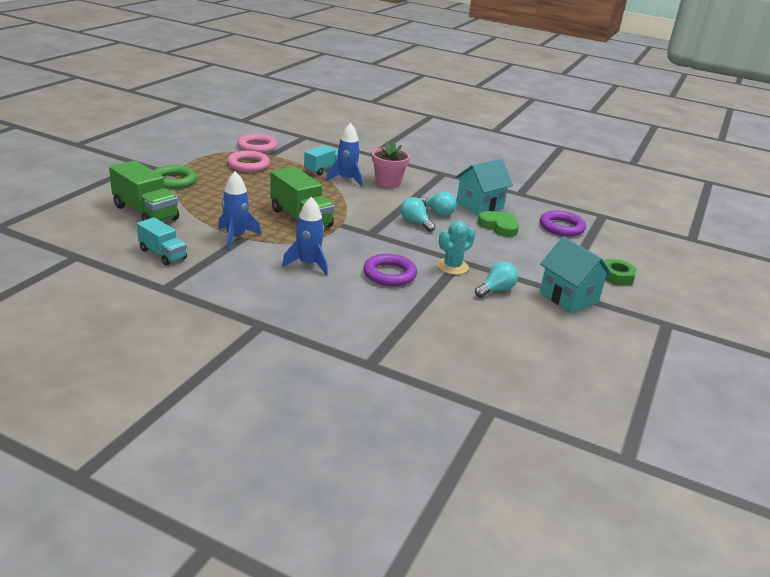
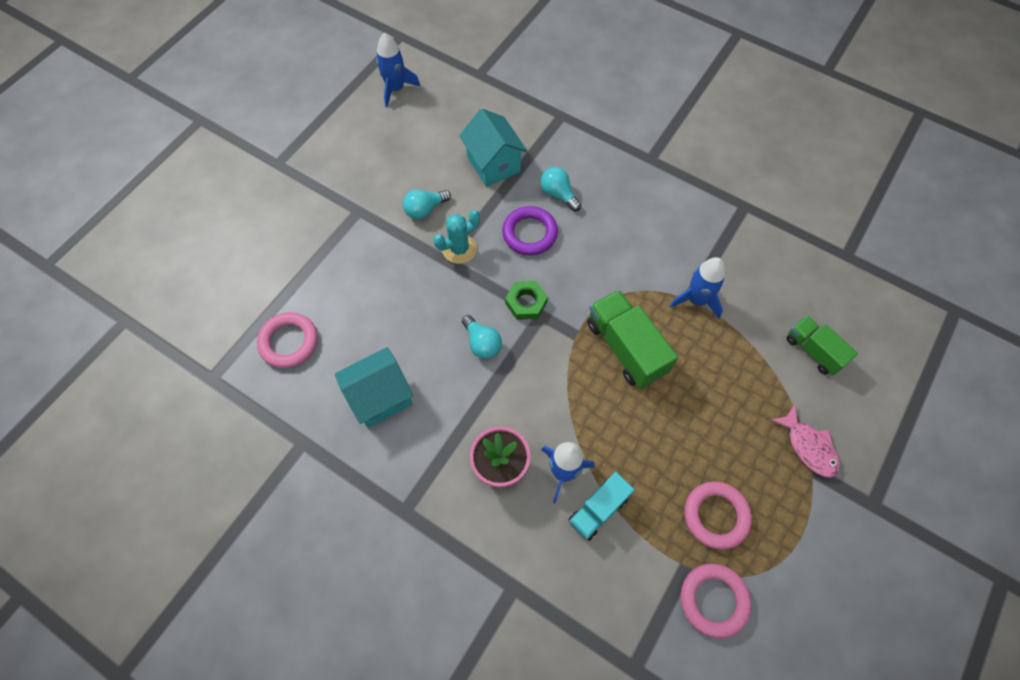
camera: 170 degrees left, 35 degrees up
green truck [109,160,179,222] -> green truck [786,315,858,376], size x0.64
turquoise truck [137,217,187,266] -> none
green ring [154,165,197,189] -> pink fish [770,404,840,478]
blue rocket [282,197,328,275] -> blue rocket moved to [376,33,420,107]
turquoise light bulb [420,192,457,216] -> turquoise light bulb moved to [541,167,581,211]
green heart [478,211,519,237] -> none
purple ring [540,210,586,237] -> pink ring [257,312,318,368]
turquoise house [540,237,612,313] -> turquoise house moved to [459,108,527,187]
green nut [604,260,637,285] -> green nut moved to [505,281,548,320]

